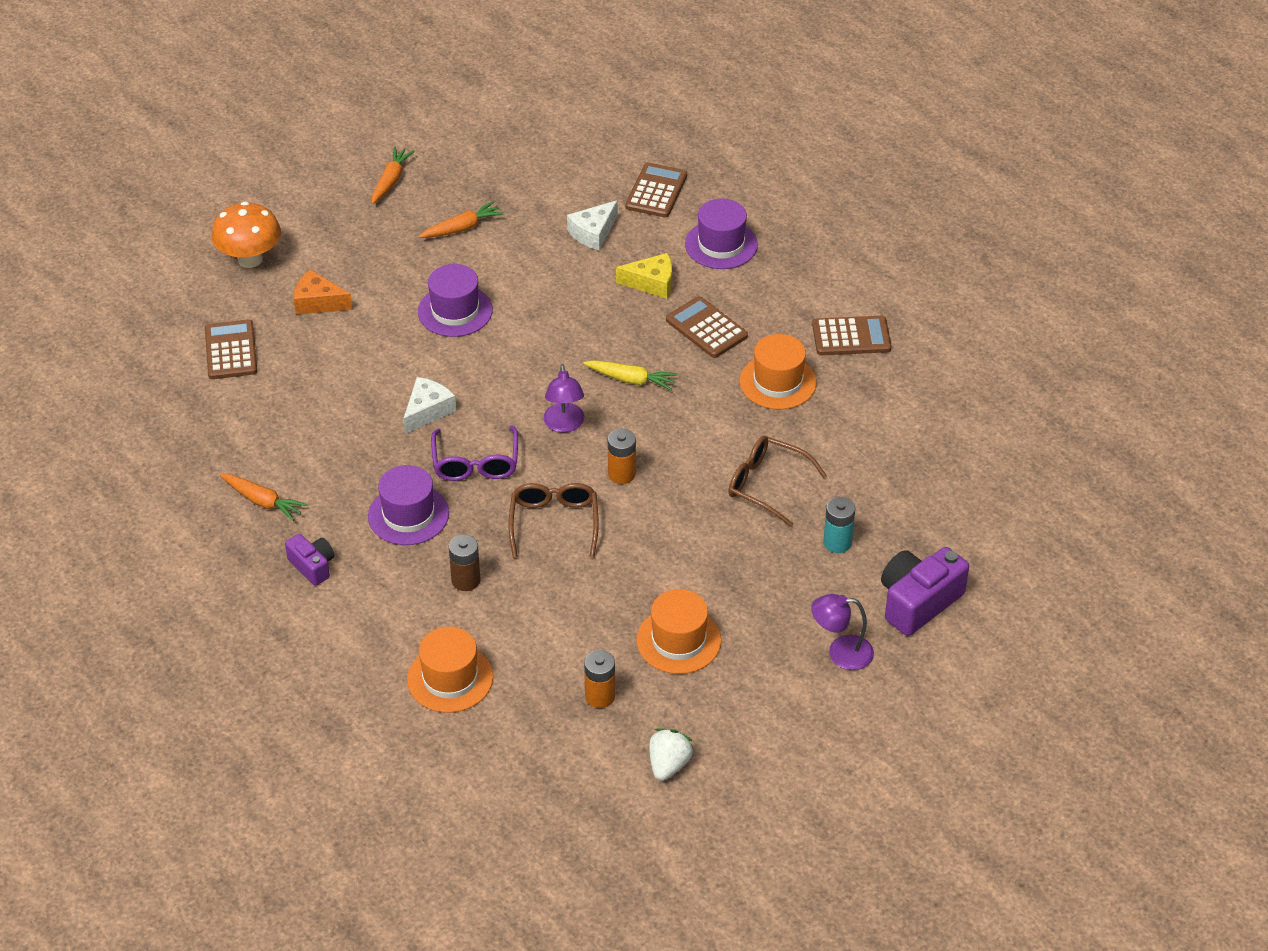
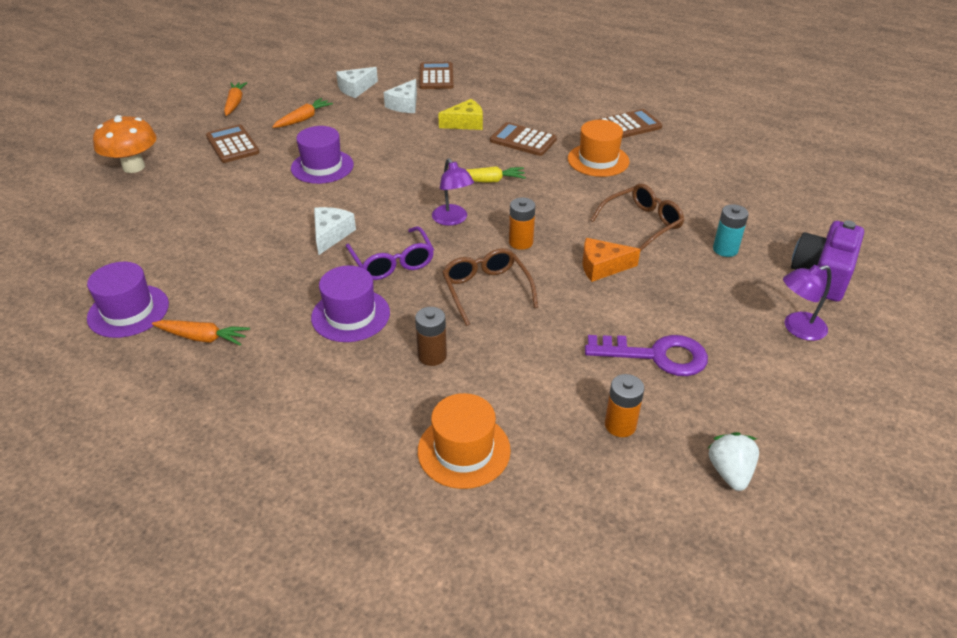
camera: 20 degrees left, 5 degrees down
brown calculator [205,319,257,379] -> brown calculator moved to [206,124,260,163]
purple camera [285,534,334,586] -> none
orange cheese [294,269,353,315] -> orange cheese moved to [583,238,641,282]
orange hat [636,589,721,674] -> purple key [585,335,708,376]
purple hat [685,199,758,269] -> purple hat moved to [87,262,169,338]
brown glasses [728,436,826,527] -> brown glasses turned 135 degrees clockwise [590,184,684,252]
none -> white cheese [336,67,378,98]

